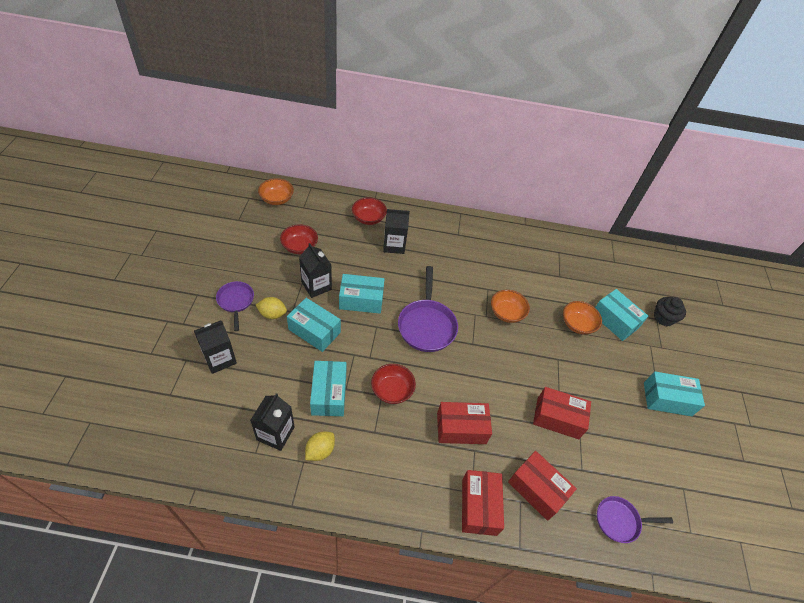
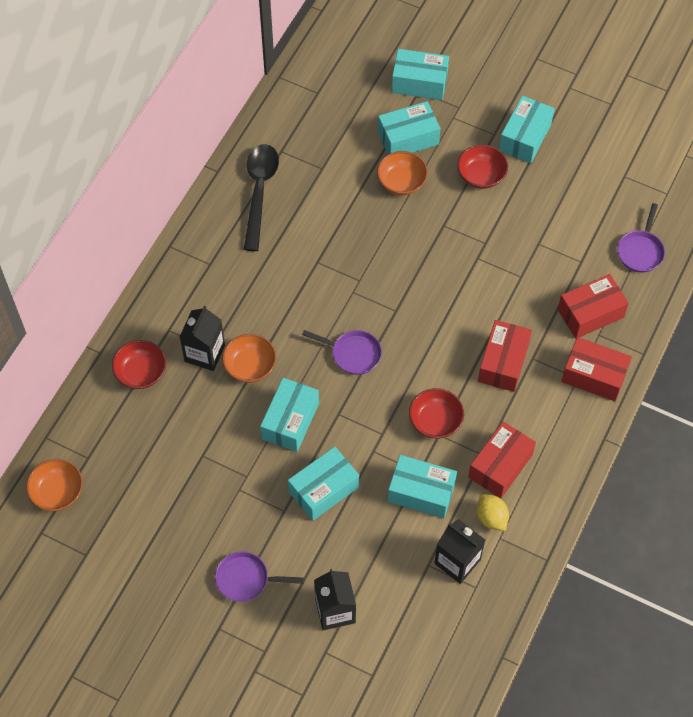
camera: 65 degrees left, 10 degrees up
yellow lemon [256,297,287,319] -> none
red bowl [280,224,318,254] -> red bowl moved to [457,145,508,189]
black carton [299,243,332,298] -> none
purple pan [398,266,458,352] -> purple pan [302,330,382,375], size x0.61
orange bowl [491,290,530,323] -> orange bowl moved to [222,334,276,383]
red box [533,387,591,439] -> red box moved to [468,422,536,498]
black cupcake [654,297,686,326] -> turquoise box [392,49,449,100]
none -> black spoon [244,144,279,251]

